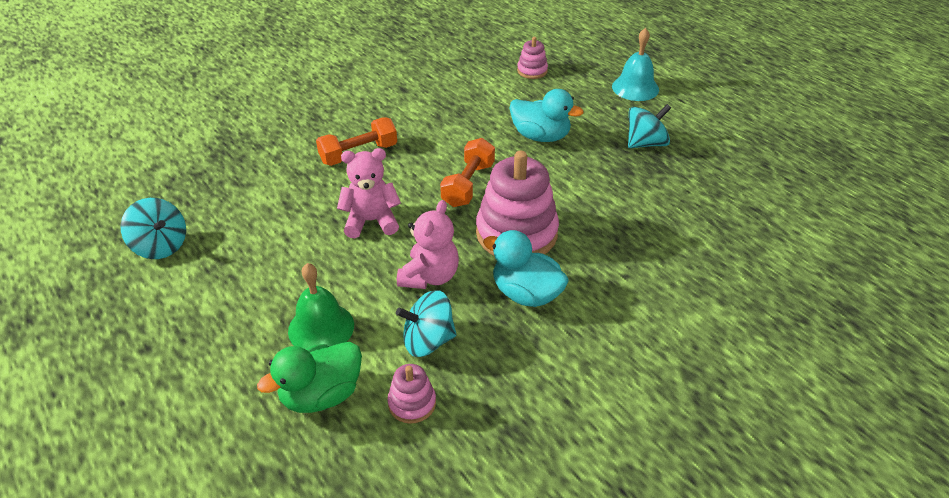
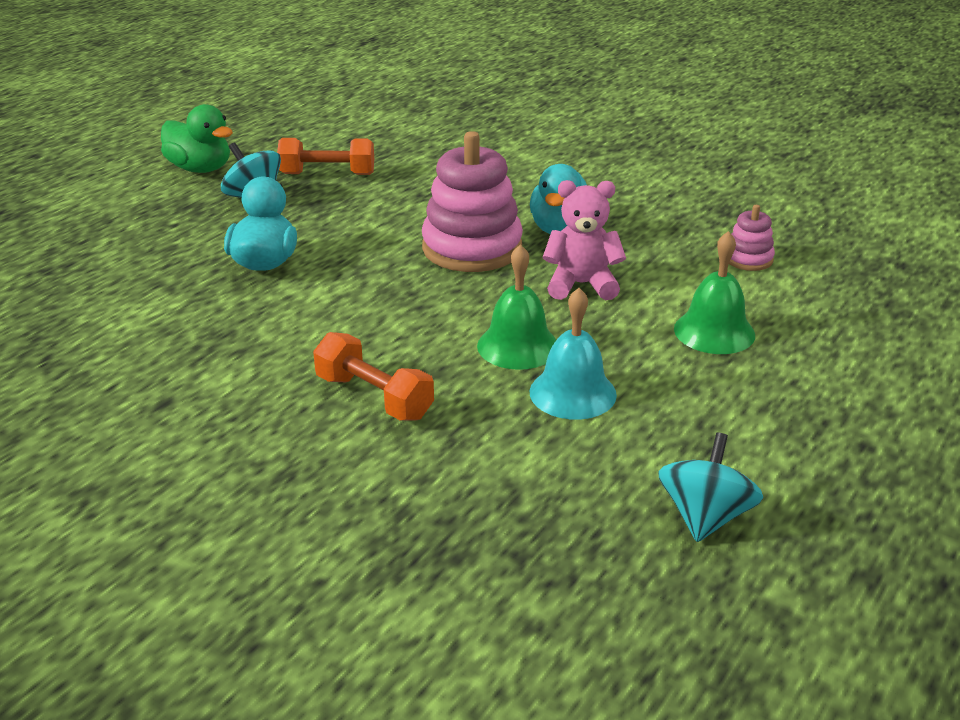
camera: 110 degrees left, 10 degrees down
green duck [257,342,362,413] -> green duck moved to [161,104,233,173]
pink teddy bear [337,148,401,238] -> green bell [477,244,556,370]
turquoise spinning top [396,290,457,357] -> none
orange dumbbell [440,138,495,207] -> orange dumbbell moved to [277,138,374,175]
pink stacking toy [517,37,548,79] -> none
turquoise bell [612,28,659,101] -> turquoise bell moved to [530,288,617,420]

